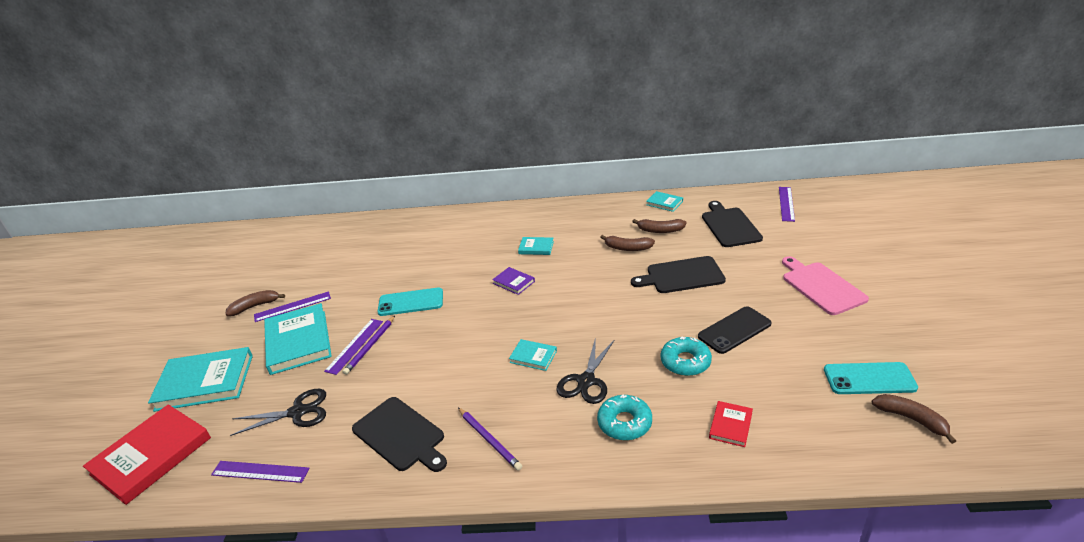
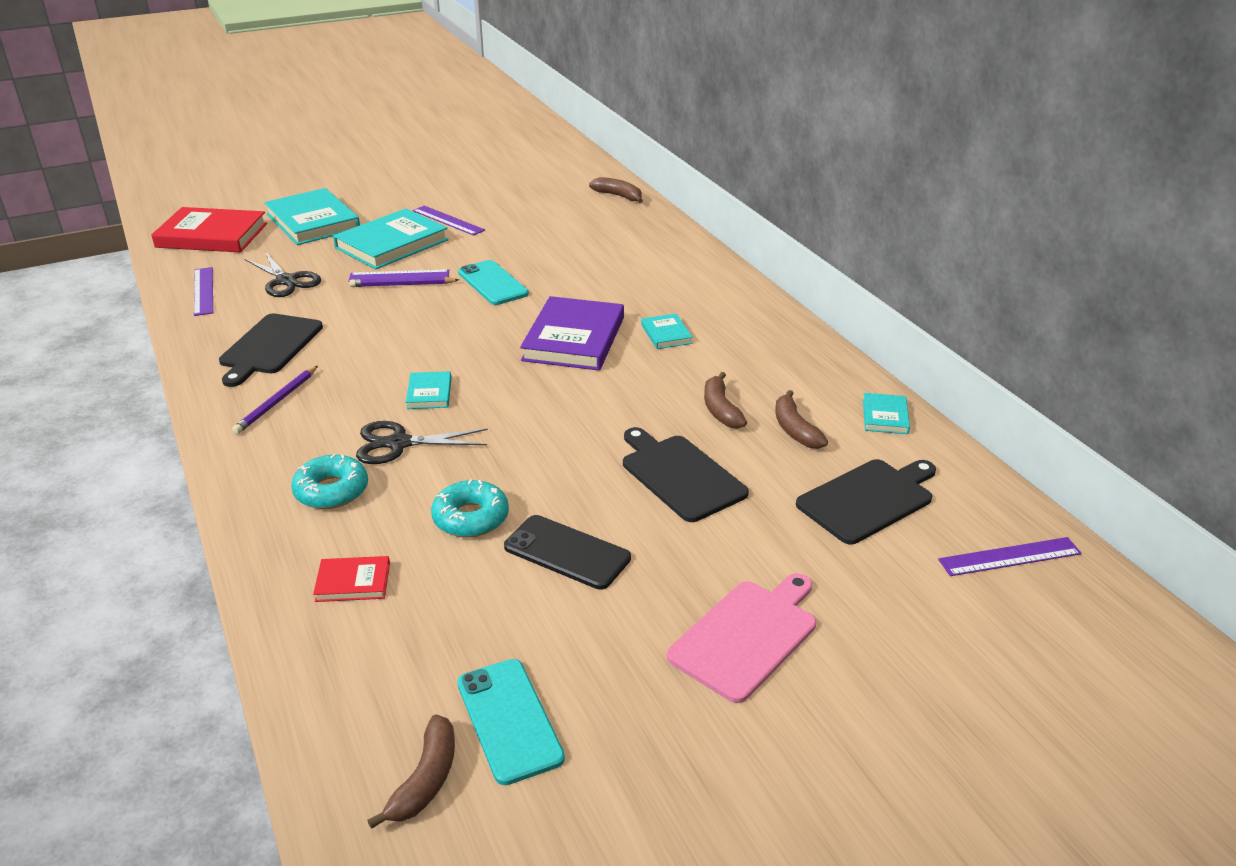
camera: 60 degrees right, 0 degrees up
brown banana [225,290,285,316] -> brown banana moved to [589,177,643,203]
purple book [492,267,535,295] -> purple book [520,296,624,371], size x2.10

